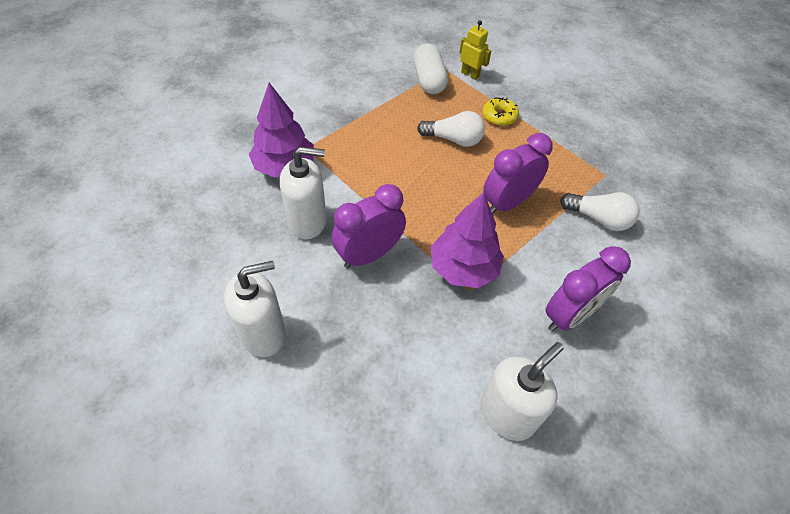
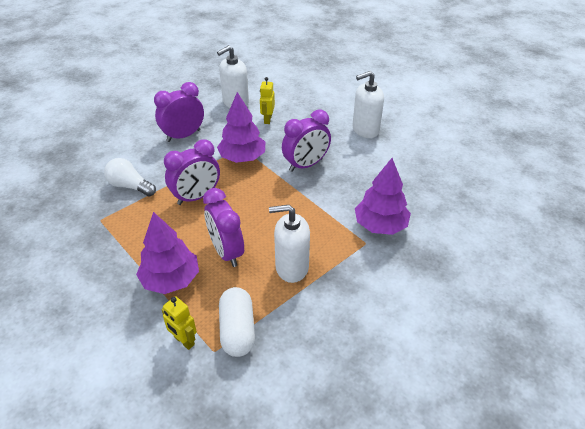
camera: 175 degrees left, 10 degrees down
white soap dispenser [280,147,327,239] -> white soap dispenser moved to [269,205,310,283]
white light bulb [417,111,485,147] -> purple clock [203,188,244,267]
yellow donut [483,97,519,126] -> purple tree [136,212,199,294]
none -> yellow robot [260,77,275,124]

